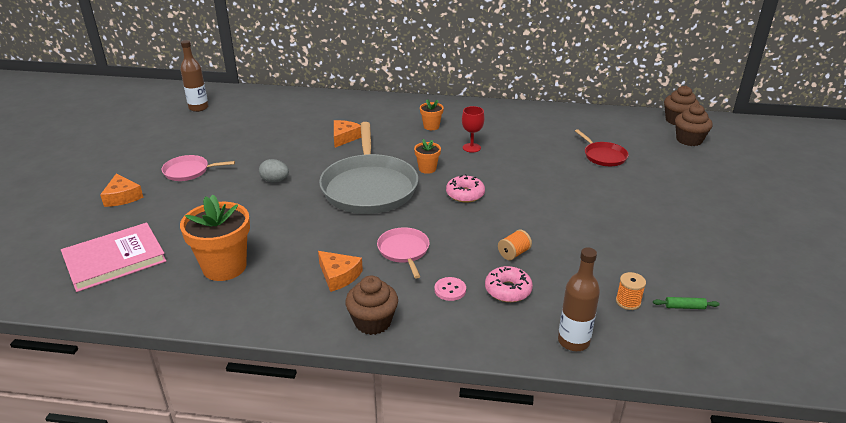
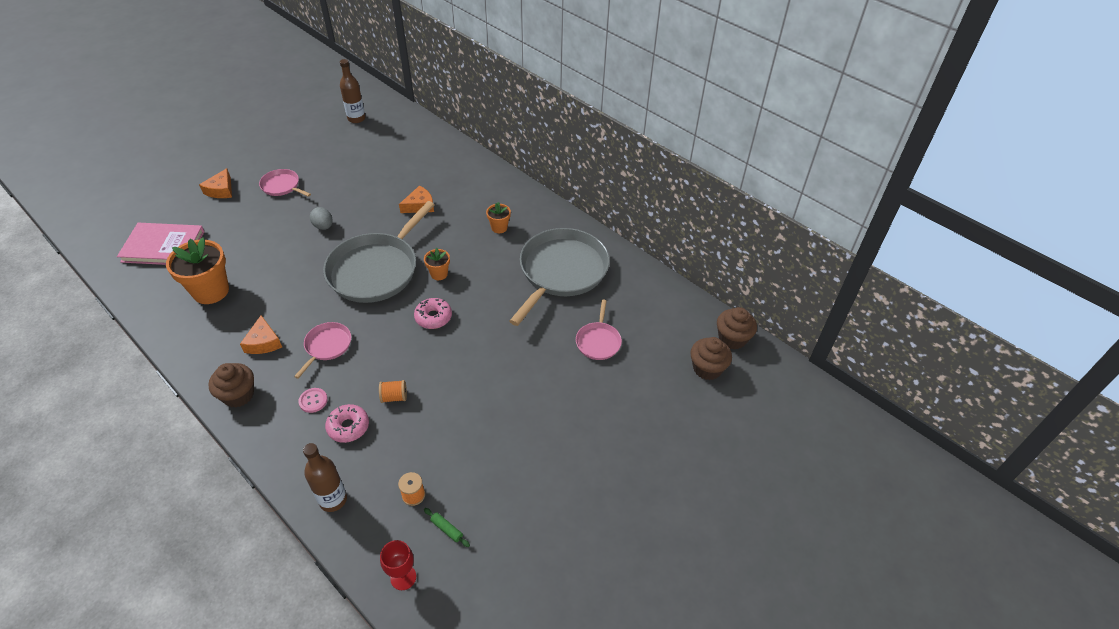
camera: 35 degrees right, 15 degrees up
red goblet [462,106,485,153] -> red goblet moved to [380,540,416,590]
red pan [575,129,629,166] -> pink pan [576,300,622,360]
none -> grey pan [509,228,610,326]

